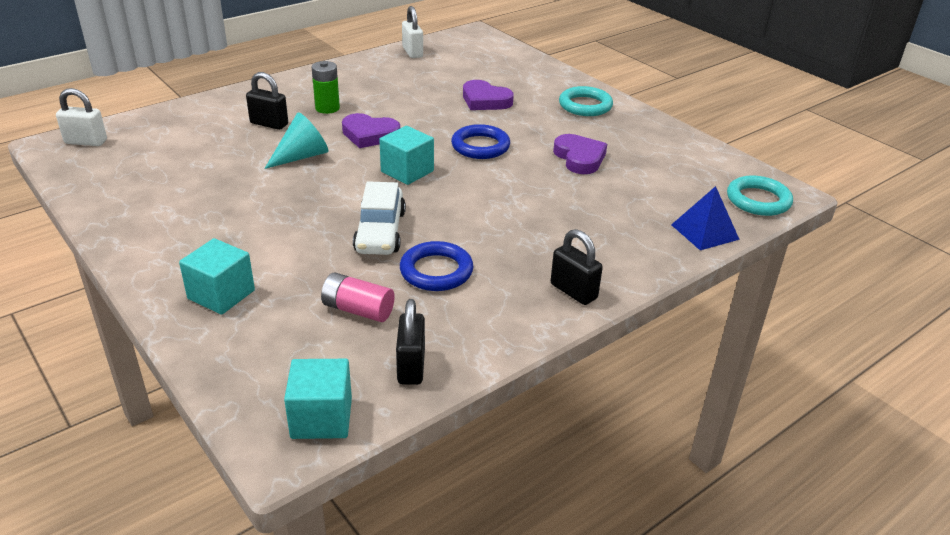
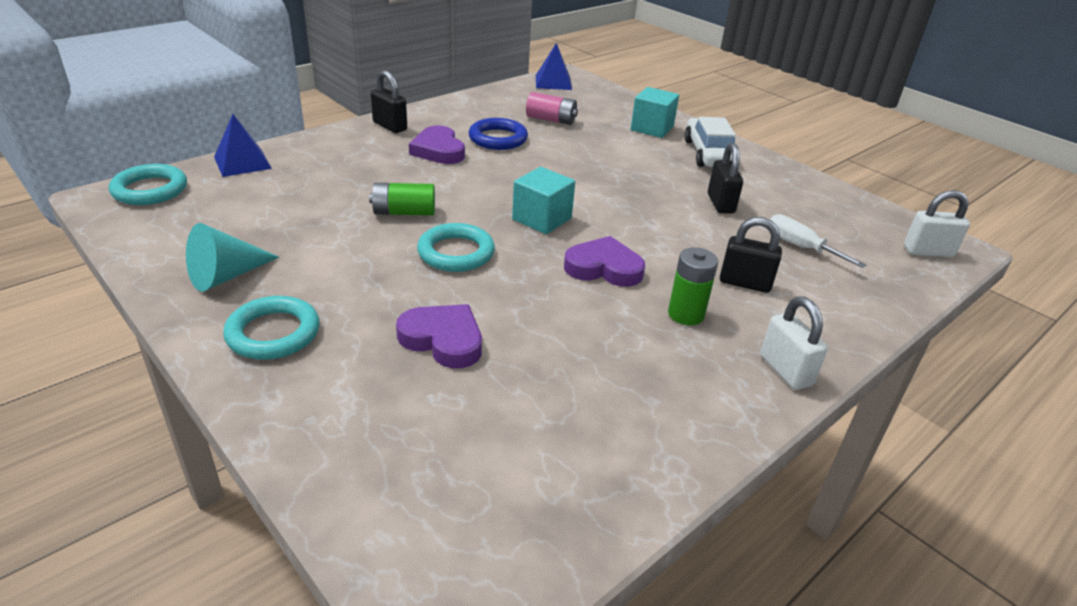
camera: 175 degrees right, 0 degrees up
turquoise cone [264,112,329,169] -> turquoise cone moved to [186,223,279,292]
turquoise cube [284,359,352,439] -> blue pyramid [536,43,572,90]
white car [353,181,406,255] -> white car moved to [684,117,736,167]
black padlock [396,299,425,385] -> black padlock moved to [708,143,743,214]
white padlock [402,6,423,58] -> white padlock moved to [760,296,828,390]
blue ring [451,124,510,159] -> turquoise ring [417,223,495,272]
purple heart [553,134,607,174] -> purple heart moved to [409,125,465,164]
none -> green battery [369,183,435,216]
none -> white screwdriver [770,214,866,268]

